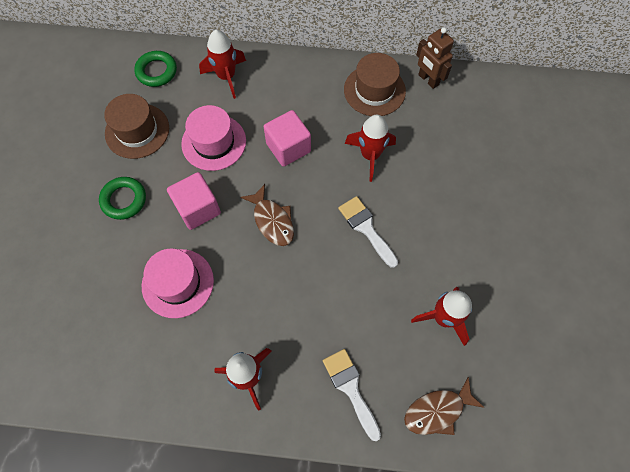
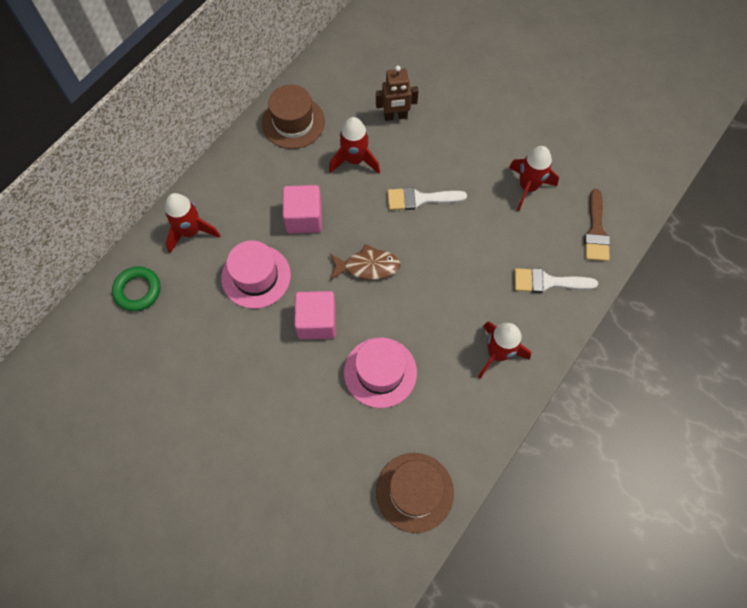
camera: 60 degrees left, 0 degrees up
green ring [99,177,146,220] -> none
brown hat [104,94,169,159] -> brown hat moved to [376,453,454,533]
brown fish [404,377,485,435] -> brown brush [584,189,610,261]
brown robot [416,28,454,89] -> brown robot moved to [376,66,419,121]

